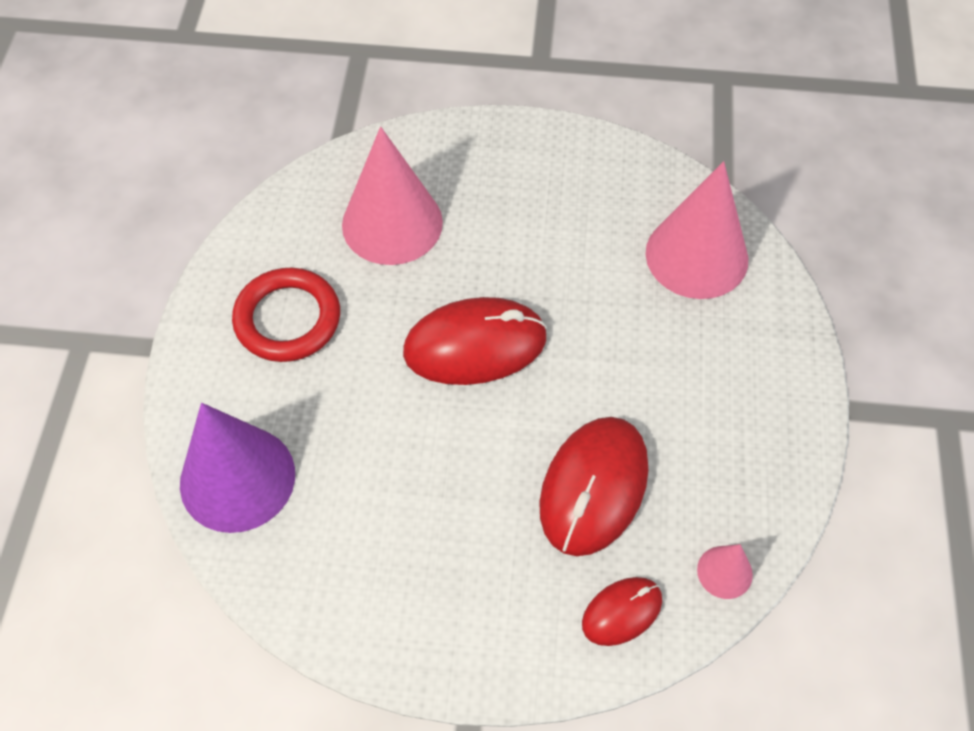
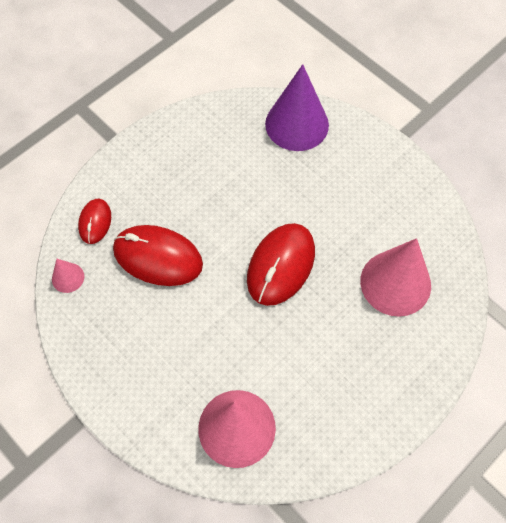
camera: 130 degrees right, 5 degrees up
red ring [232,268,340,362] -> none
red mouse [539,417,648,556] -> red mouse turned 45 degrees counterclockwise [113,225,203,286]

